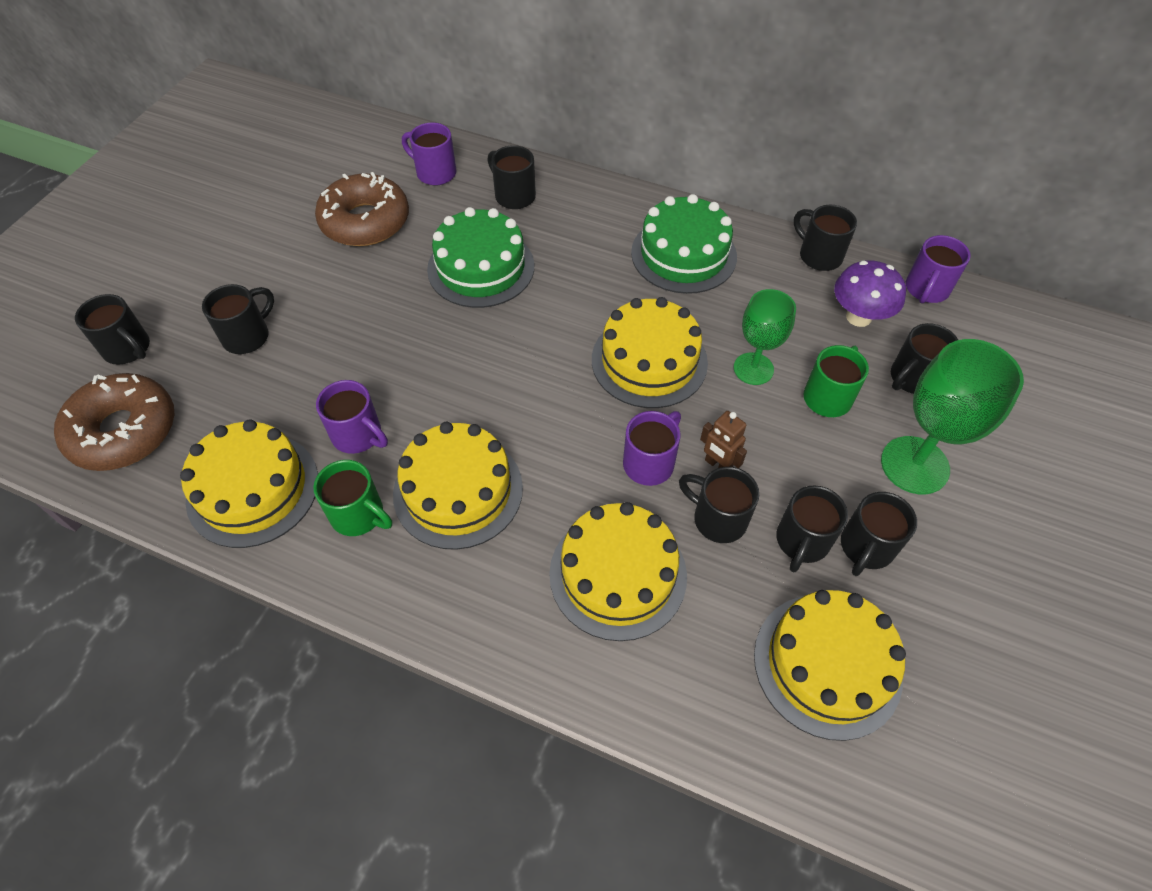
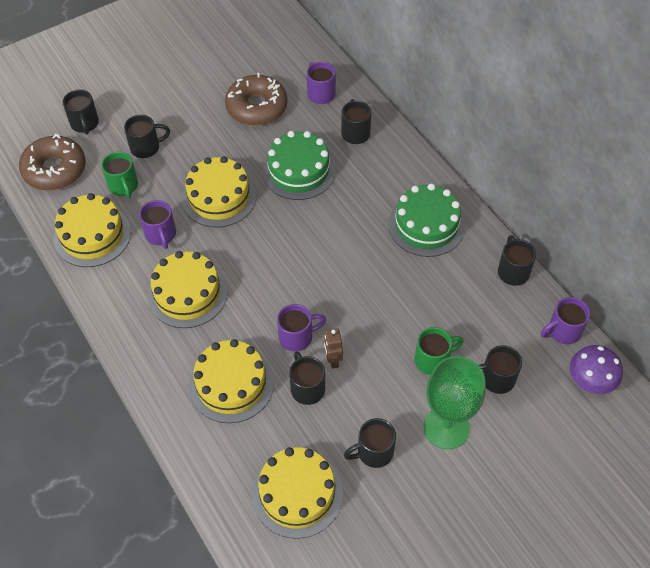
camera: 35 degrees right, 0 degrees up
green mug [313,460,392,536] -> green mug moved to [101,152,138,198]
yellow cake [592,297,708,408] -> yellow cake moved to [182,156,257,227]
green goblet [734,289,796,385] -> none
black mug [776,485,848,572] -> none
purple mushroom [834,260,906,327] -> purple mushroom moved to [570,345,623,394]

